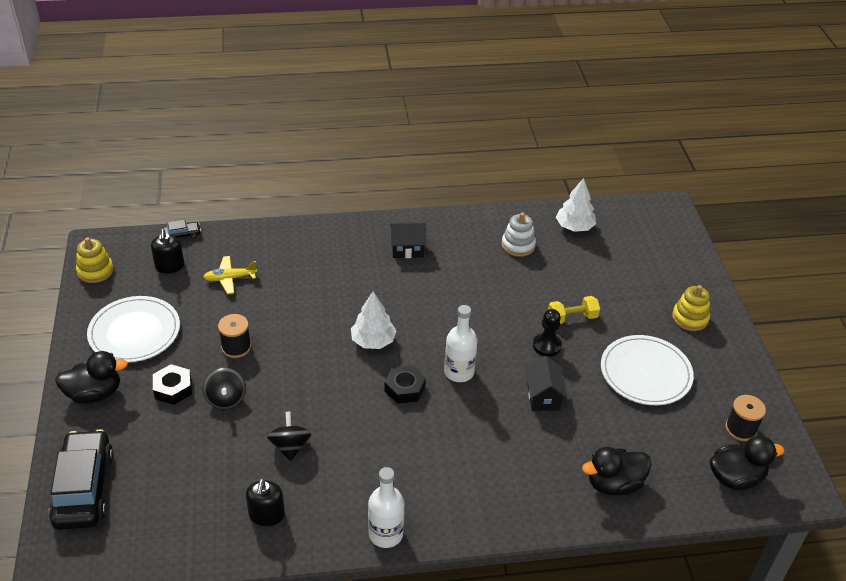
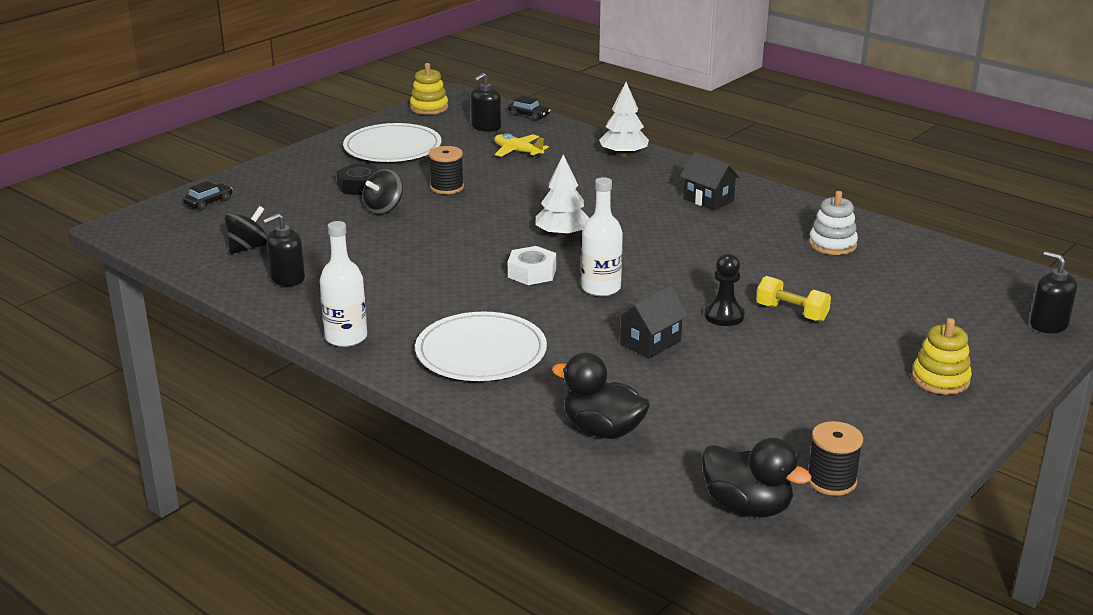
camera: 50 degrees right, 15 degrees down
black car [49,429,113,530] -> black car [183,181,232,210], size x0.43
black duck [55,351,128,404] -> none
black spinning top [267,411,311,461] -> black spinning top moved to [225,206,267,254]
black nut [384,365,426,404] -> white nut [508,246,556,285]
white tree [556,178,596,232] -> white tree moved to [599,82,649,157]
white plate [601,335,694,405] -> white plate moved to [415,312,547,381]
none -> black soap dispenser [1030,251,1077,333]

